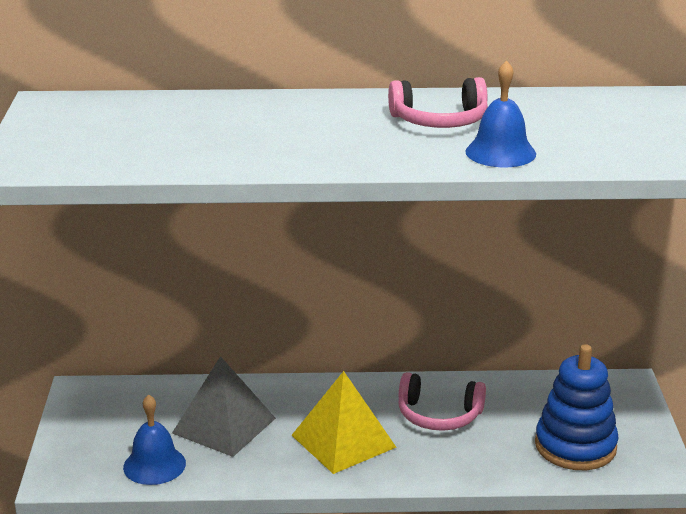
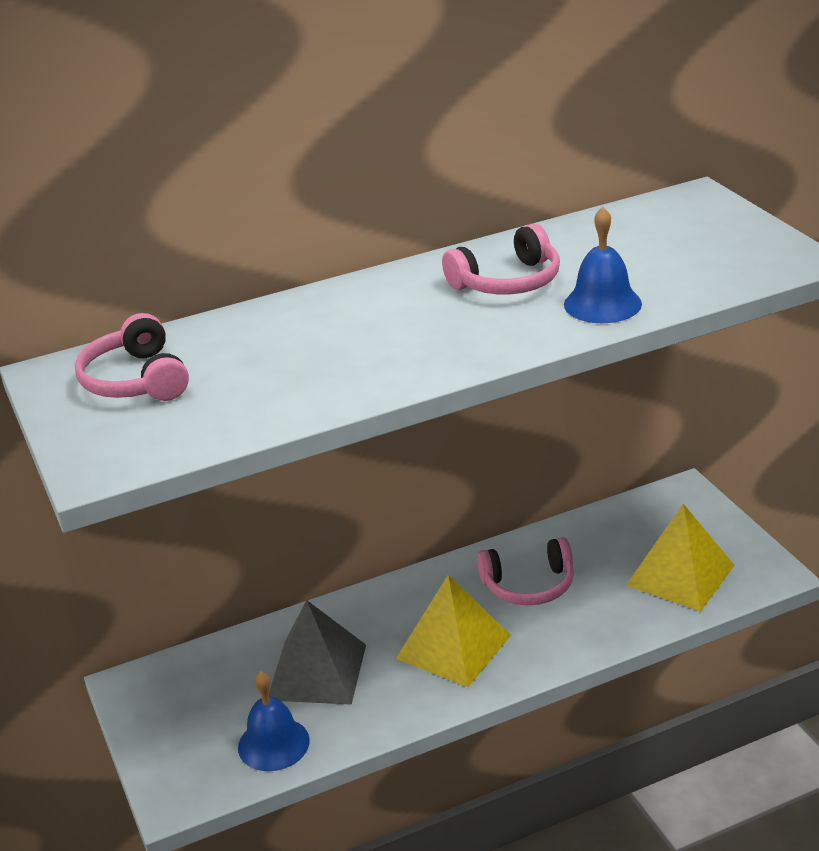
camera: 20 degrees left, 5 degrees up
blue stacking toy [535,344,618,470] -> yellow pyramid [626,504,735,612]
none -> pink headphones [75,313,189,401]

